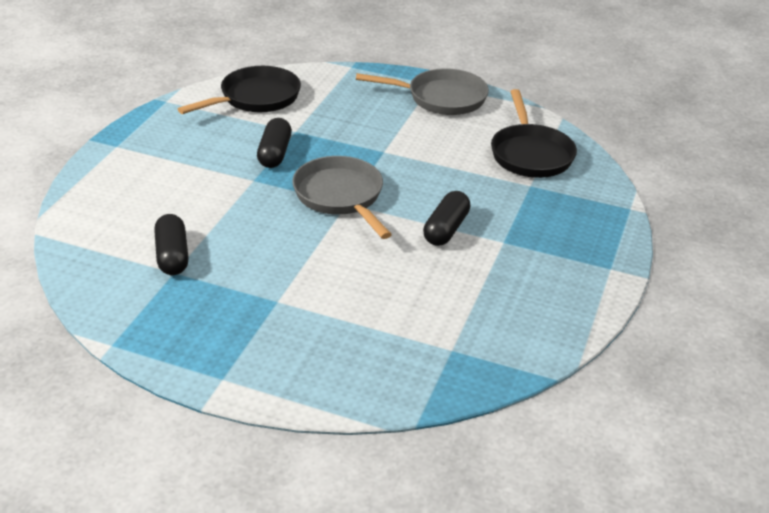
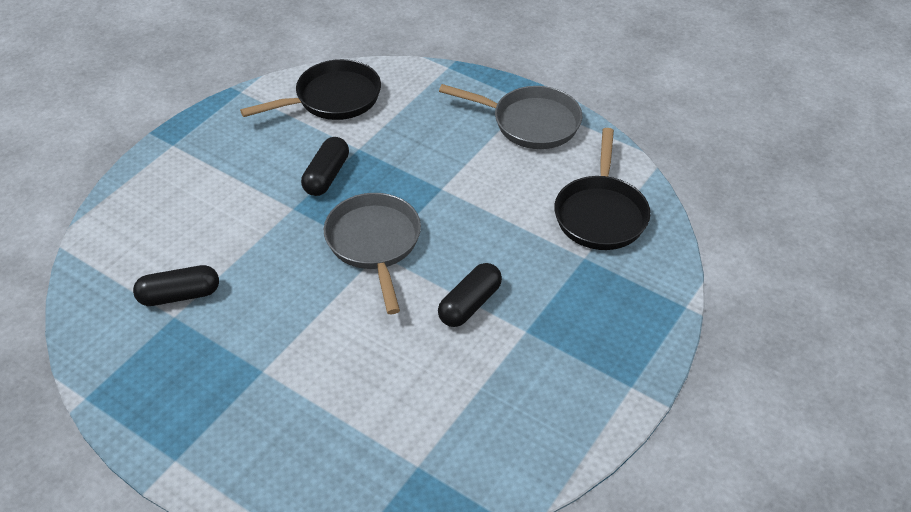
camera: 15 degrees right, 10 degrees up
black capsule [154,214,189,275] -> black capsule turned 75 degrees clockwise [133,265,219,306]

